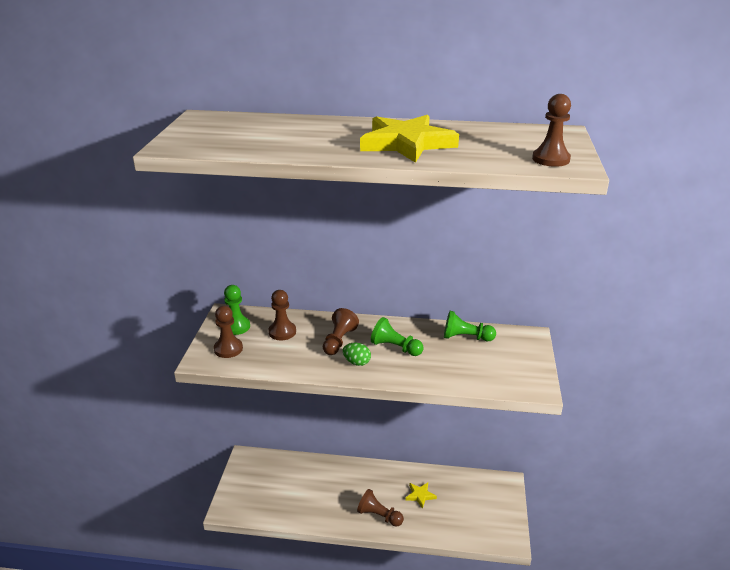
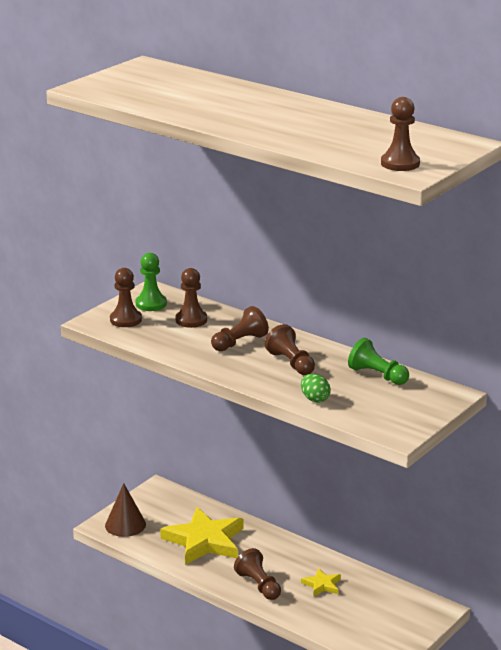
camera: 30 degrees right, 5 degrees down
green egg [343,343,371,366] -> green egg moved to [301,374,331,402]
yellow star [360,115,459,163] -> yellow star moved to [160,507,243,565]
green pawn [371,317,424,356] -> brown pawn [265,324,315,375]
none -> brown cone [105,483,146,537]

